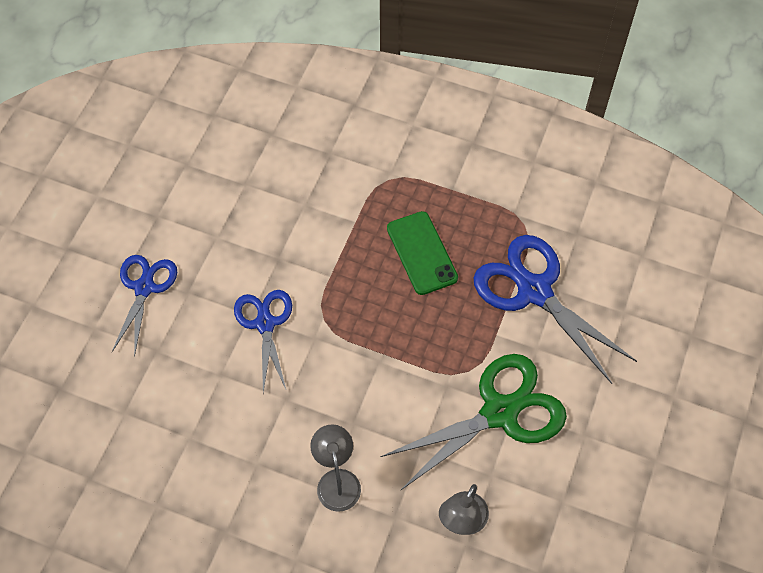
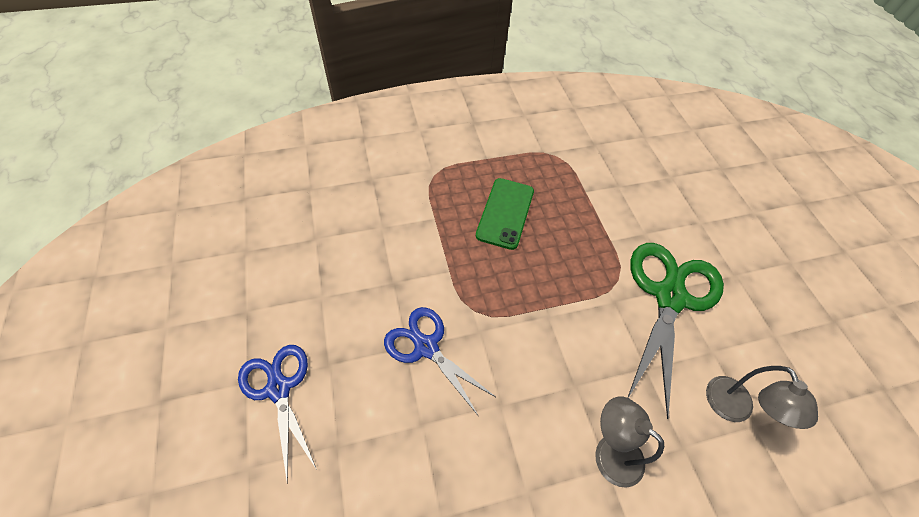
camera: 40 degrees left, 5 degrees down
green phone [387,211,458,295] -> green phone turned 75 degrees clockwise [476,178,534,250]
blue scissors [473,235,637,384] -> none

